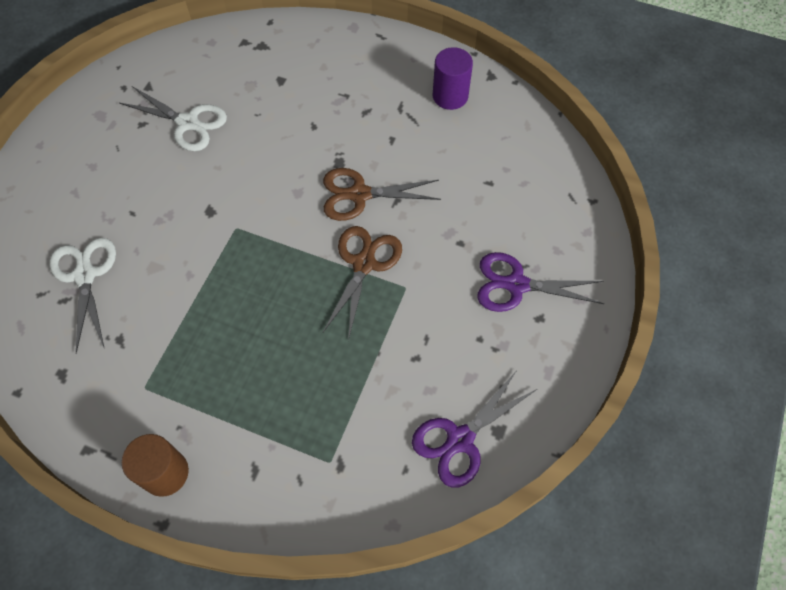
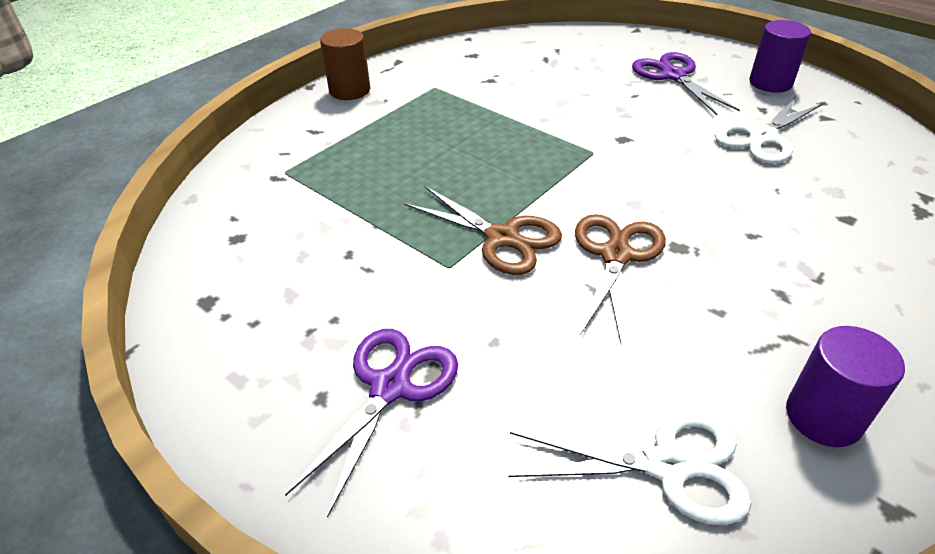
camera: 110 degrees right, 20 degrees down
white scissors [50,238,116,353] -> white scissors moved to [508,412,752,525]
purple scissors [412,370,537,488] -> purple scissors moved to [632,52,740,115]
none -> purple cylinder [749,20,811,93]

